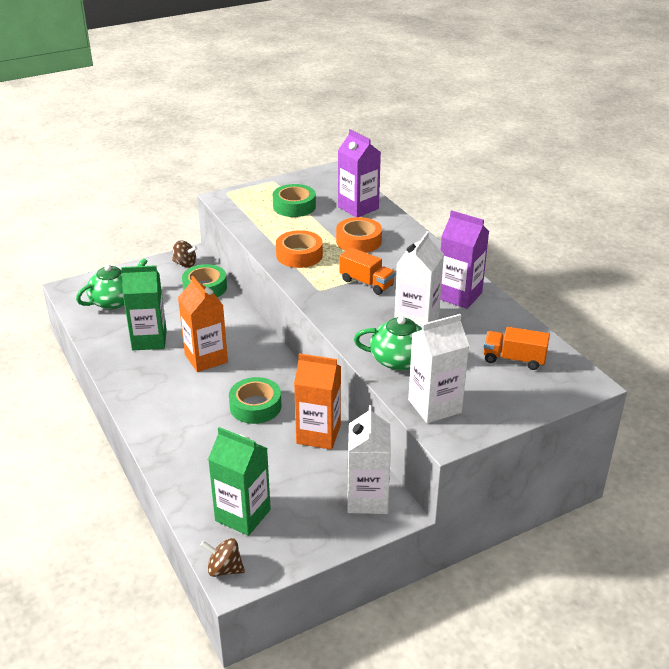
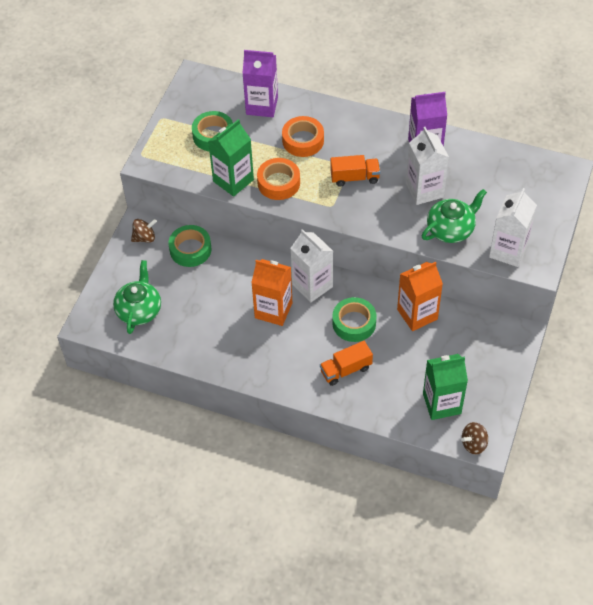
camera: 40 degrees left, 20 degrees up
green carton [122,265,167,350] -> green carton moved to [208,119,254,197]
white carton [347,405,391,514] -> white carton moved to [290,229,333,302]
orange truck [484,327,550,370] -> orange truck moved to [320,341,373,386]

